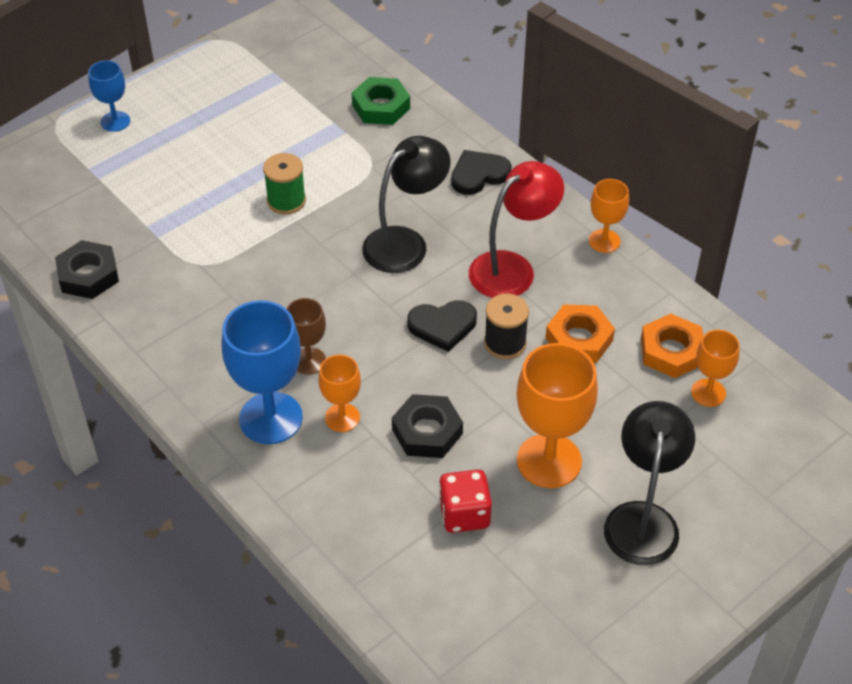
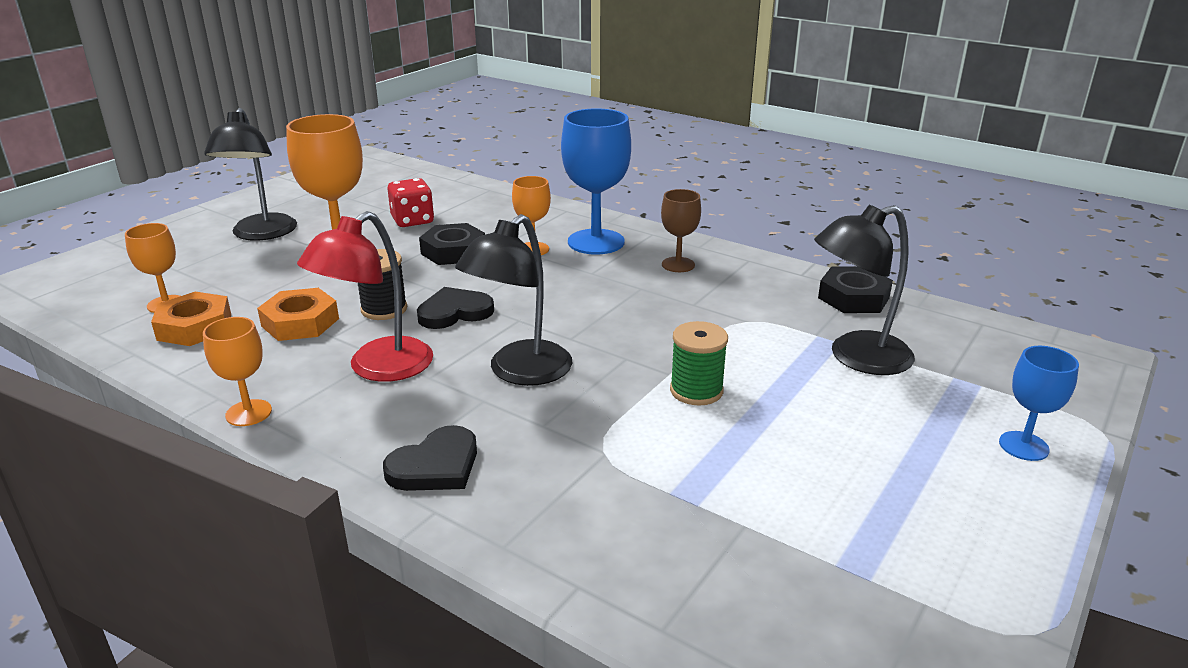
camera: 165 degrees right, 20 degrees down
brown goblet [286,298,326,375] -> brown goblet moved to [661,189,701,272]
green nut [352,77,410,125] -> none
none -> black lamp [814,205,915,375]

